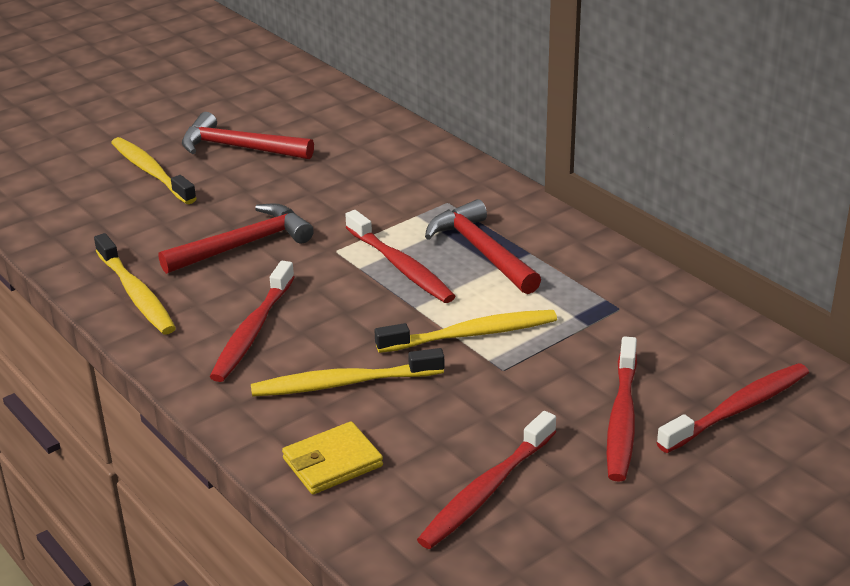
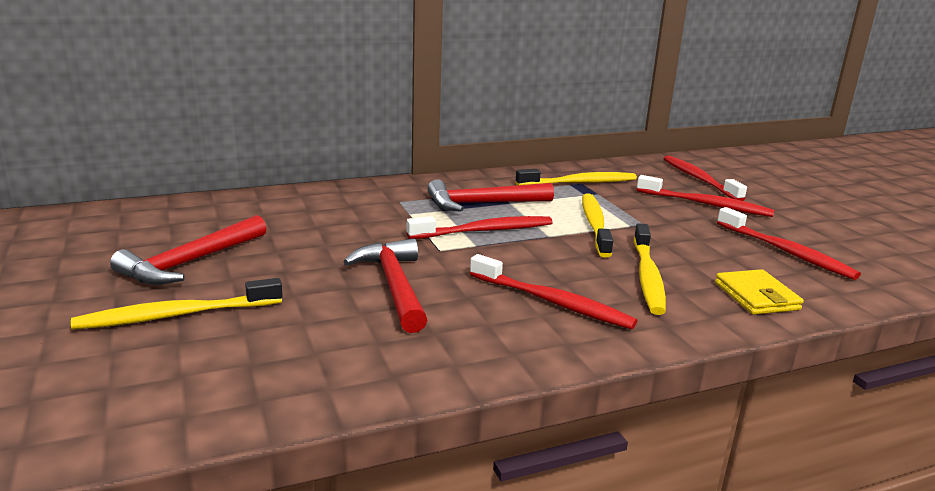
camera: 75 degrees left, 10 degrees down
yellow toothbrush [94,233,176,335] -> yellow toothbrush moved to [516,169,637,185]

